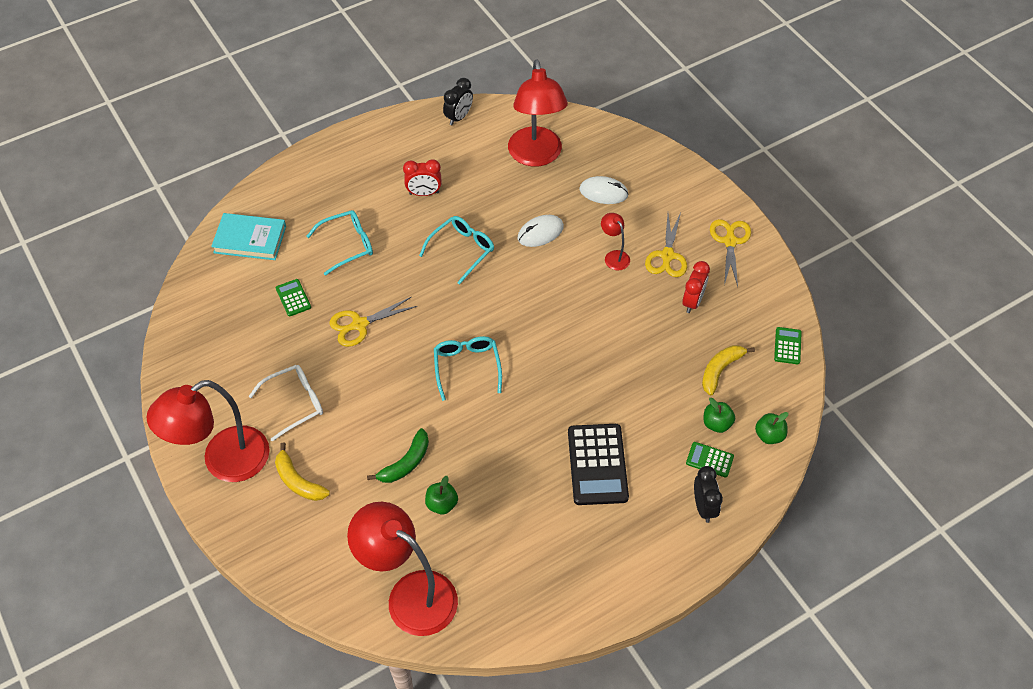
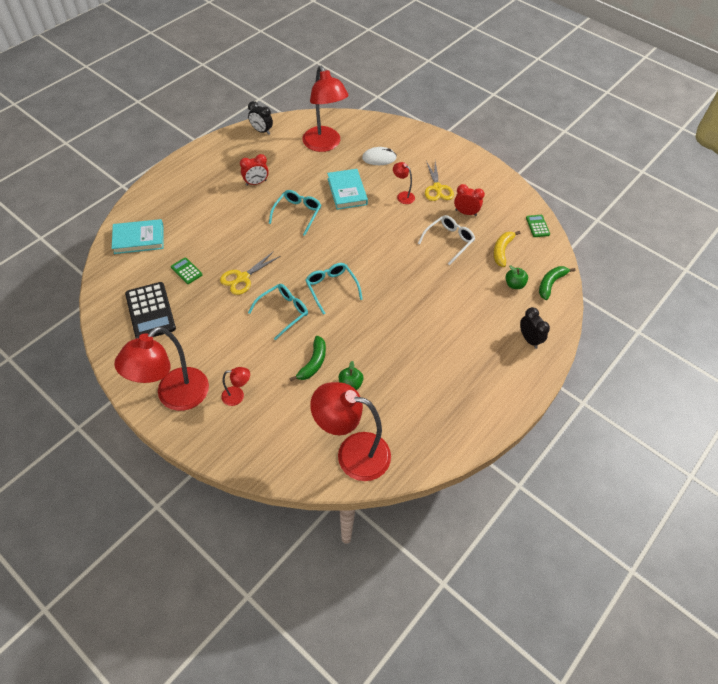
camera: 20 degrees left, 0 degrees up
white glasses [249,365,323,441] -> white glasses moved to [418,215,475,265]
yellow banana [275,443,330,501] -> red lamp [221,367,250,406]
turquoise glasses [306,210,373,276] -> turquoise glasses moved to [248,284,308,340]
black clock [443,78,473,125] -> black clock turned 105 degrees clockwise [248,101,273,135]
white mouse [518,215,564,247] -> turquoise book [327,169,368,210]
black calculator [568,424,629,505] -> black calculator moved to [125,282,176,339]
red clock [682,261,710,313] -> red clock turned 75 degrees counterclockwise [454,184,485,216]
green calculator [686,442,734,478] -> none
yellow scissors [710,219,751,287] -> none
green apple [755,412,788,444] -> green banana [539,266,576,300]

